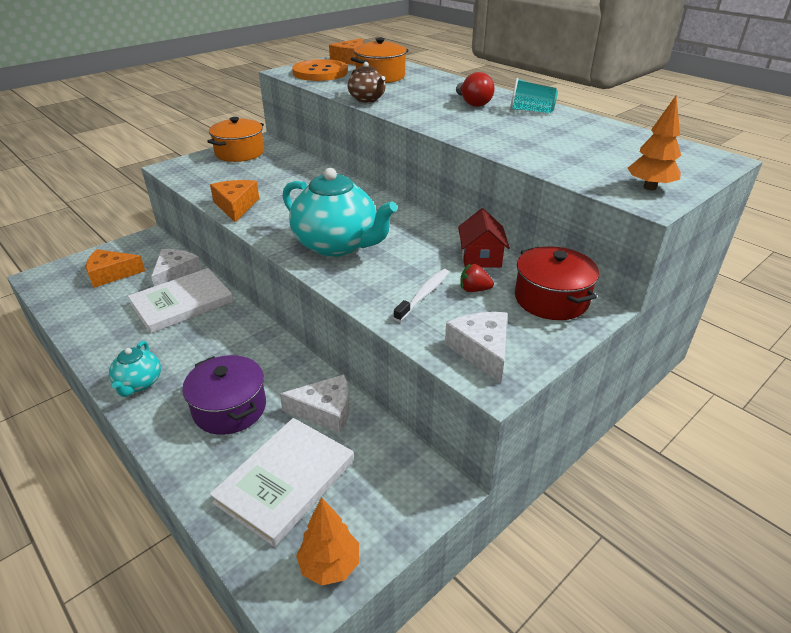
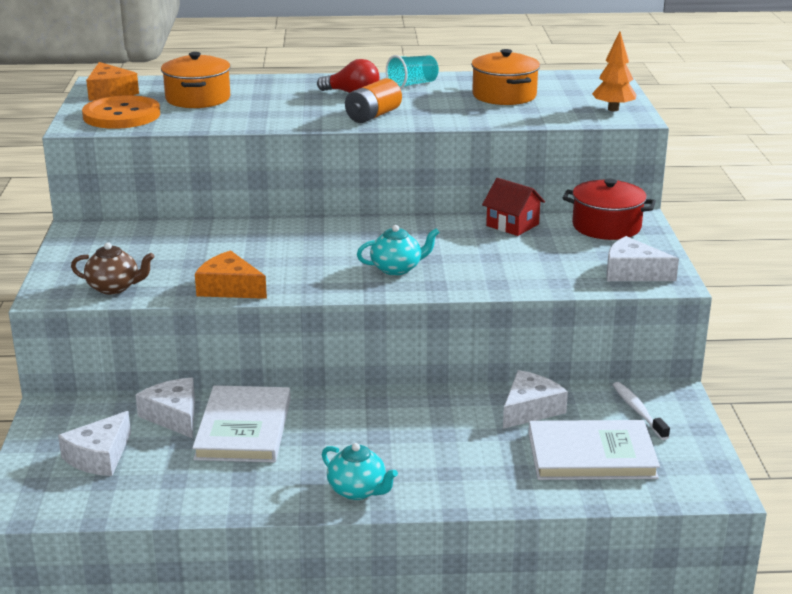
camera: 50 degrees left, 10 degrees down
orange cheese [86,249,145,288] -> white cheese [58,411,131,476]
purple pot [182,355,266,435] -> none
orange pot [207,117,264,162] -> orange pot moved to [471,49,540,105]
white book [210,418,354,547] -> white book turned 75 degrees counterclockwise [528,420,660,480]
turquoise teapot [283,168,398,257] -> turquoise teapot [357,225,440,275], size x0.52
orange tree [296,497,359,586] -> none
brown teapot [348,62,386,103] -> brown teapot moved to [71,242,154,295]
white toothbrush [394,269,449,322] -> white toothbrush moved to [613,382,670,440]
red strawberry [460,264,494,292] -> none
none -> orange battery [345,78,402,123]

